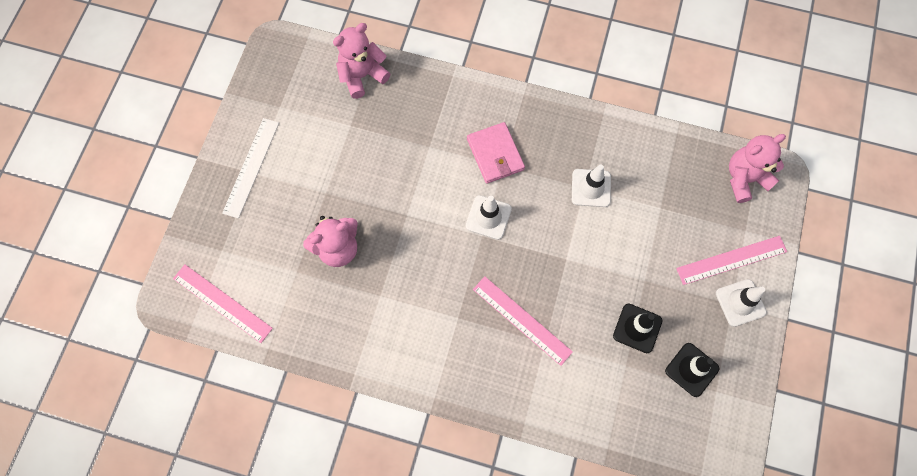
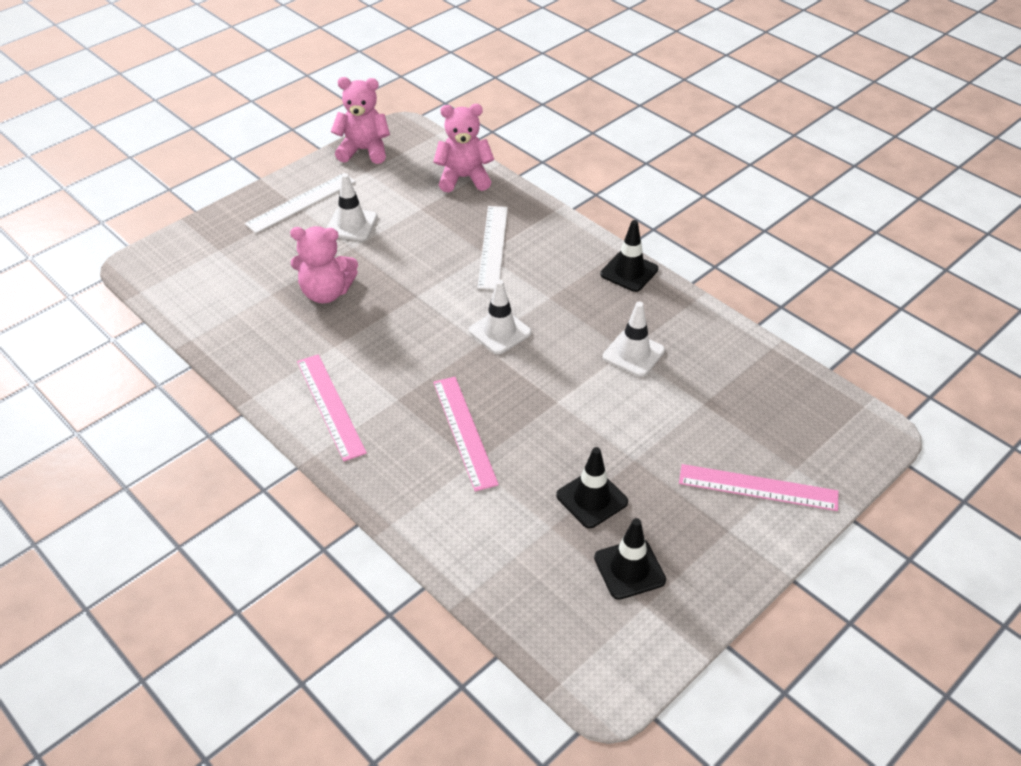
camera: 30 degrees right, 25 degrees down
pink ruler [173,265,273,343] -> pink ruler moved to [297,354,367,461]
pink wallet [467,122,525,184] -> none
white traffic cone [716,279,767,327] -> white traffic cone moved to [327,173,377,241]
pink teddy bear [729,134,786,203] -> pink teddy bear moved to [331,77,390,164]
none -> white ruler [477,206,508,290]
none -> black traffic cone [600,220,658,292]

